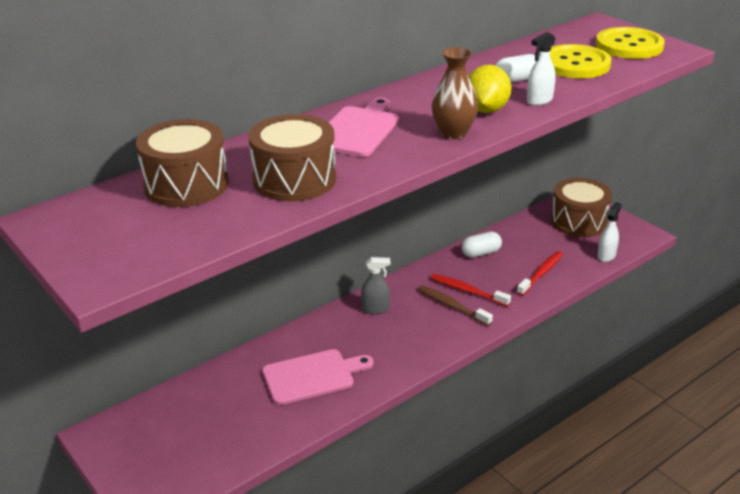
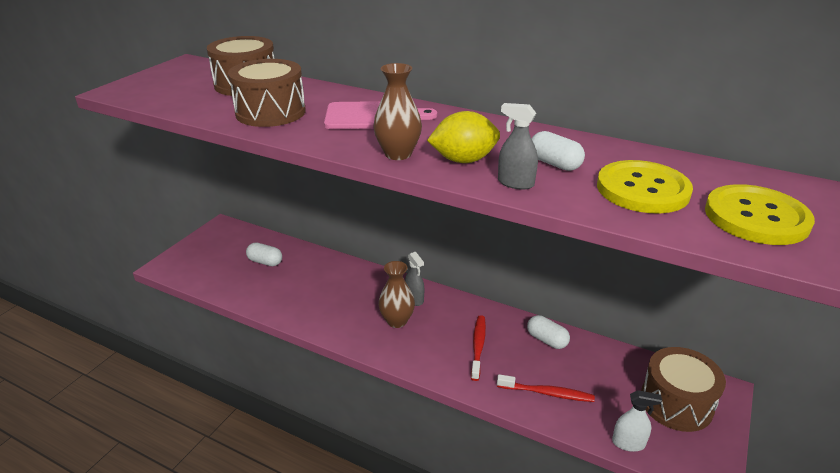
camera: 65 degrees right, 0 degrees up
pink cutting board [262,349,374,405] -> none
brown toothbrush [418,285,493,326] -> none
white spray bottle [527,32,556,106] -> grey spray bottle [498,103,538,190]
none -> white capsule [246,242,282,266]
none -> brown vase [378,261,415,328]

